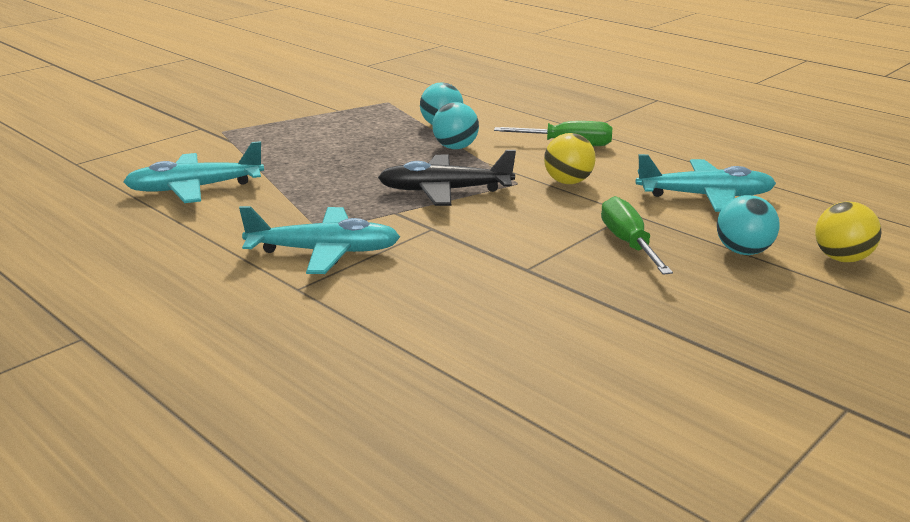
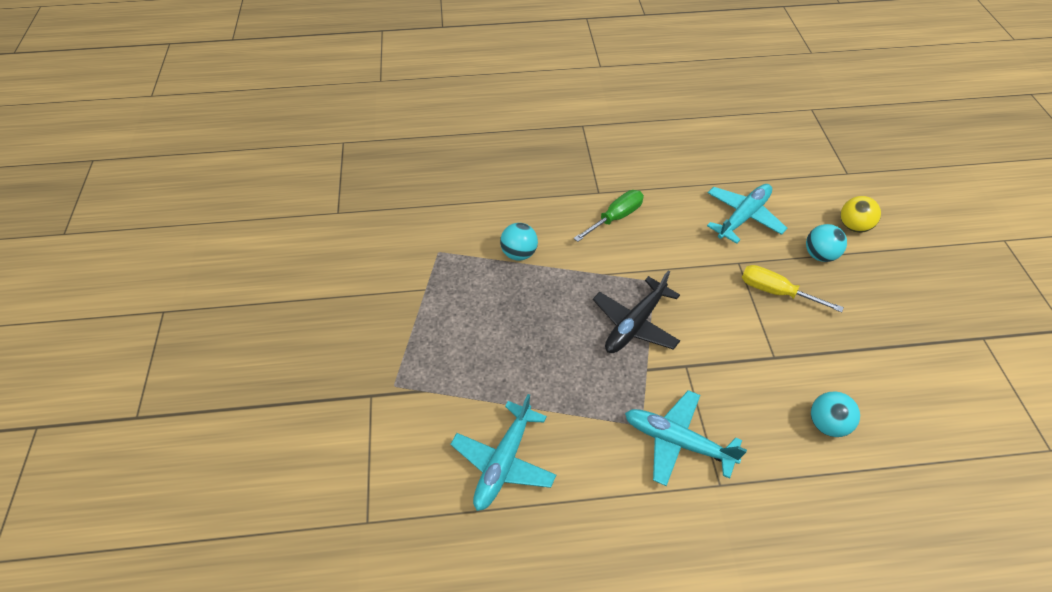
camera: 50 degrees left, 25 degrees up
turquoise plane [239,206,400,274] -> turquoise plane turned 105 degrees counterclockwise [625,390,747,486]
turquoise ball [432,102,479,149] -> turquoise ball moved to [811,391,860,437]
yellow ball [544,133,596,184] -> none
green screwdriver [601,196,673,275] -> yellow screwdriver [742,265,844,312]

